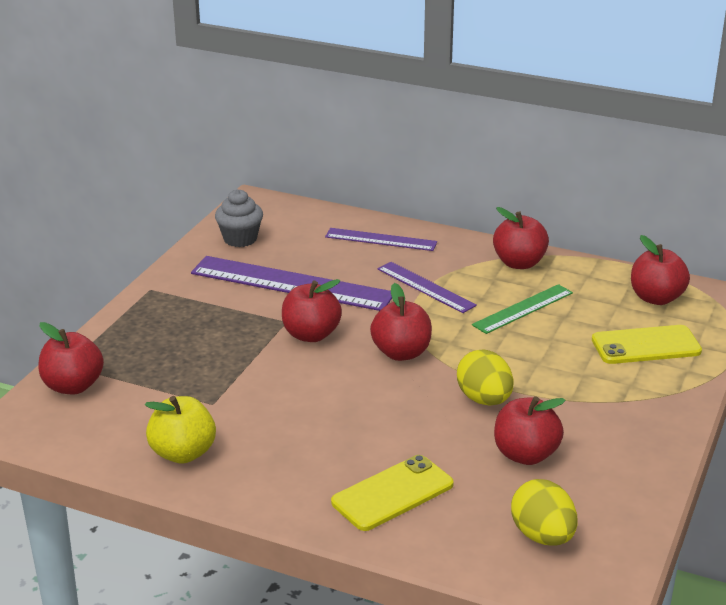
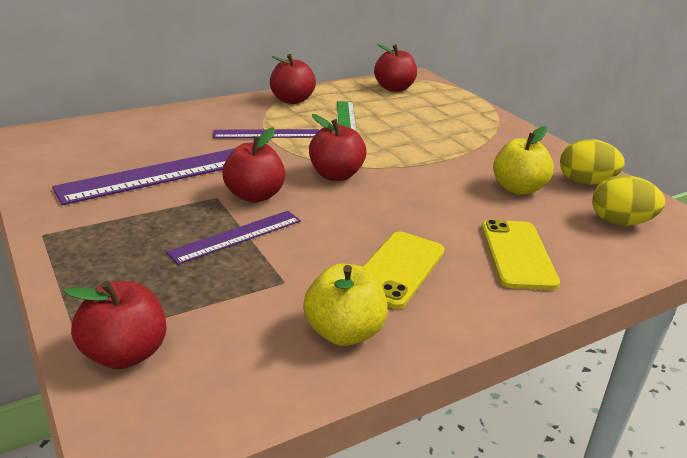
camera: 55 degrees left, 0 degrees up
grey cupcake [215,189,263,247] -> none
purple ruler [325,228,437,251] -> purple ruler moved to [166,211,301,265]
yellow egg [457,349,513,406] -> yellow egg moved to [560,139,625,185]
red apple [494,396,566,465] -> yellow apple [493,126,554,195]
yellow phone [592,325,702,364] -> yellow phone moved to [363,232,445,309]

